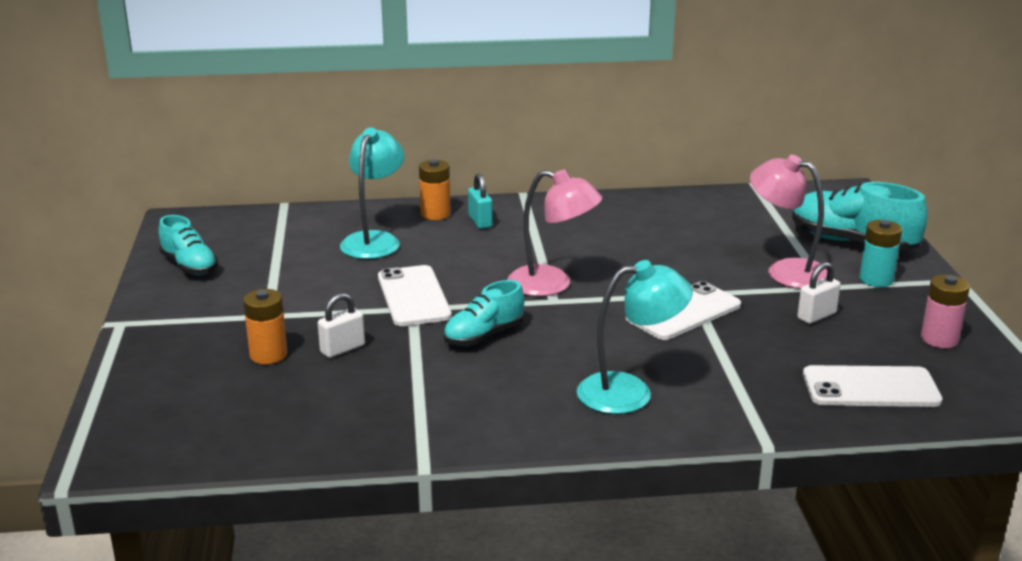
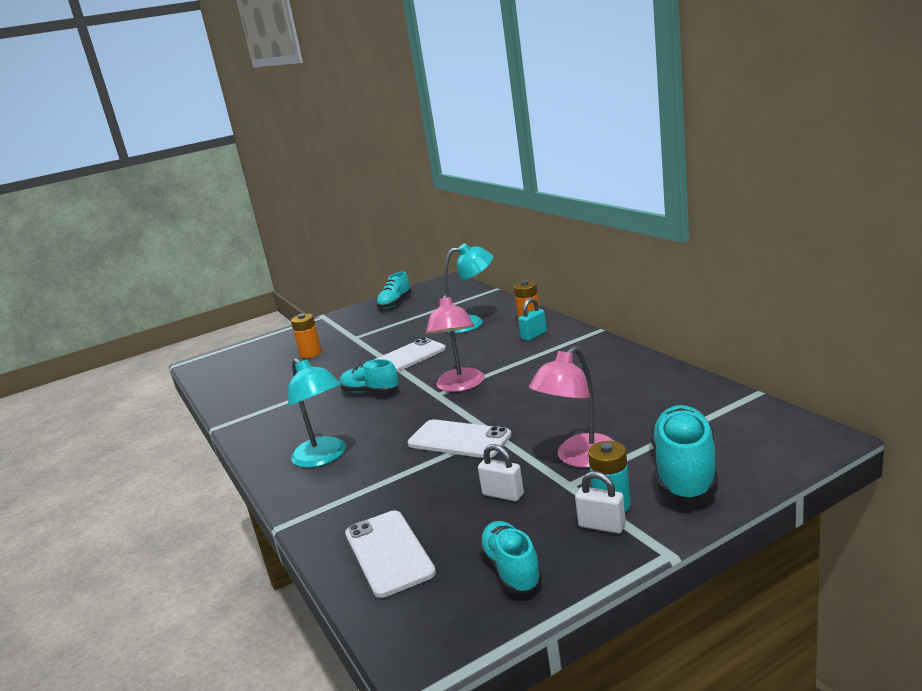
camera: 70 degrees right, 5 degrees down
white padlock [318,293,365,358] -> white padlock moved to [575,471,626,534]
pink lamp [750,155,827,289] -> pink lamp turned 150 degrees counterclockwise [529,346,616,468]
pink battery [921,275,970,348] -> turquoise shoe [479,521,543,594]

